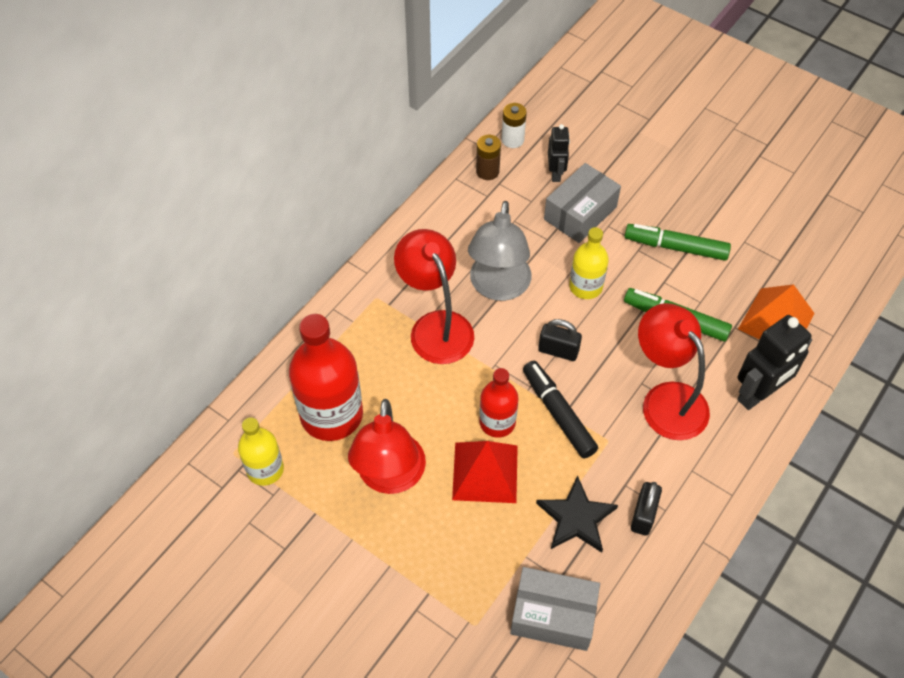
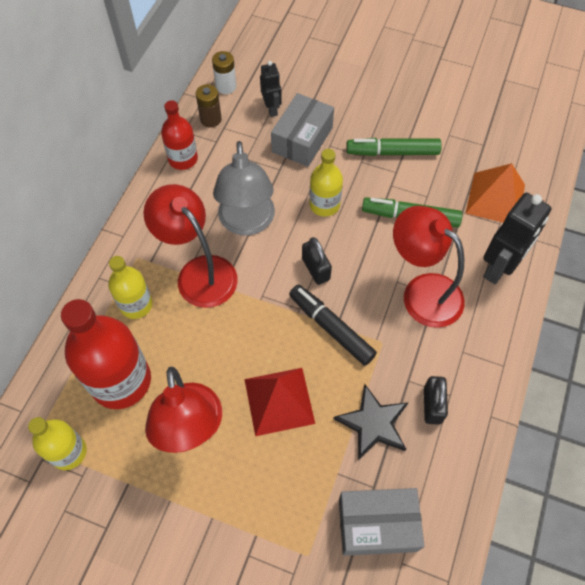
camera: 15 degrees left, 5 degrees up
red bottle [479,368,519,438] -> red bottle moved to [161,100,198,170]
black padlock [538,319,582,361] -> black padlock turned 60 degrees clockwise [302,237,332,285]
none -> yellow bottle [108,256,153,319]

